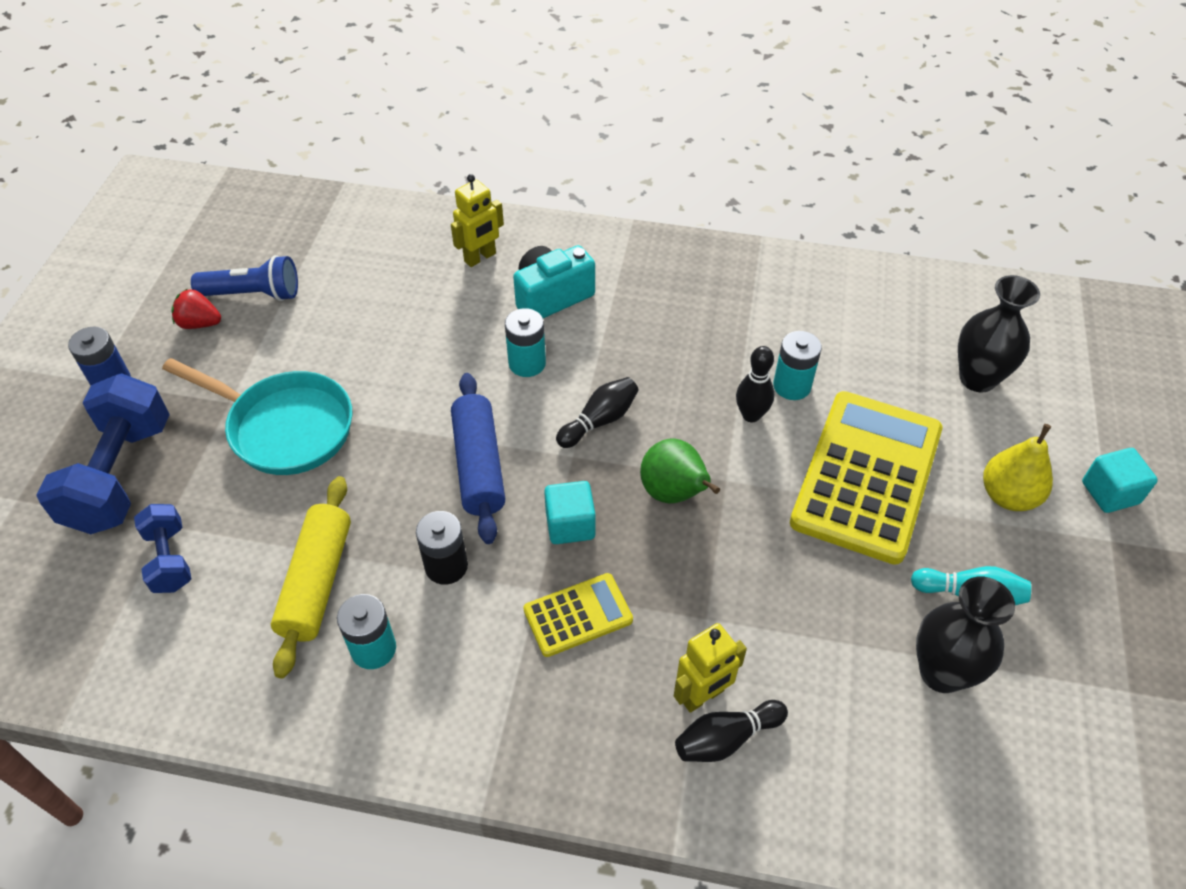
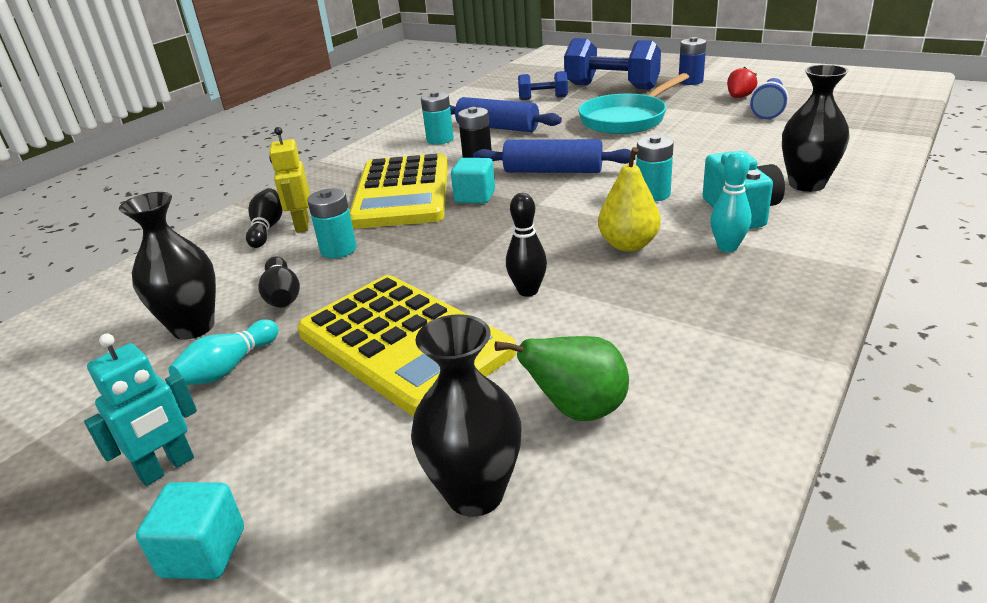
camera: 115 degrees right, 20 degrees down
yellow rolling pin [271,476,351,678] -> blue rolling pin [450,97,562,132]
yellow robot [451,174,504,267] -> black vase [782,65,850,192]
yellow calculator [523,573,633,657] -> yellow calculator [349,153,448,229], size x2.04
black bowling pin [556,377,638,448] -> black bowling pin moved to [258,257,300,308]
green pear [640,438,720,504] -> green pear moved to [495,336,629,421]
turquoise battery [773,331,822,400] -> turquoise battery moved to [307,188,357,258]
yellow pear [983,424,1053,511] -> yellow pear moved to [598,147,661,252]
none -> turquoise robot [84,334,197,486]
none -> turquoise bowling pin [710,151,751,252]

